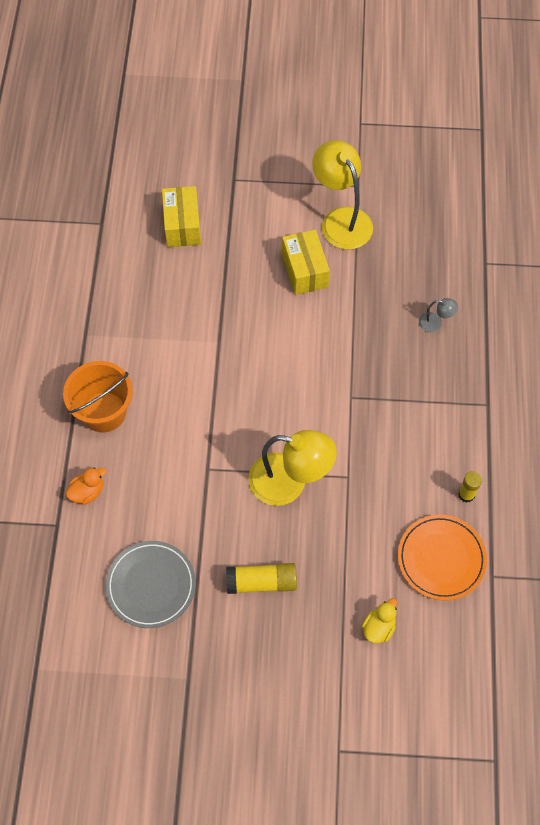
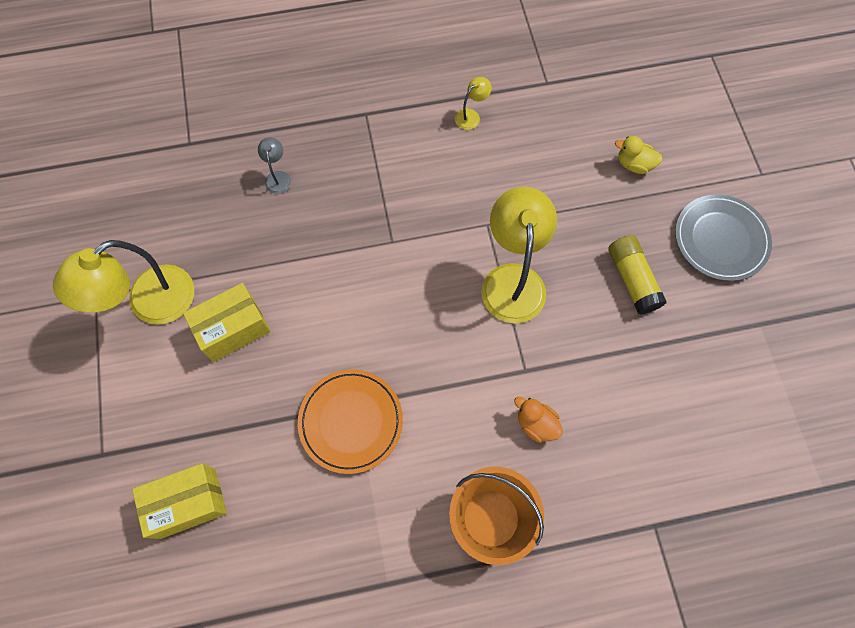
camera: 105 degrees left, 5 degrees up
orange duck [66,467,107,505] -> orange duck moved to [514,397,563,443]
grey plate [105,541,196,628] -> grey plate moved to [675,194,772,281]
orange plate [398,515,487,601] -> orange plate moved to [298,369,403,474]
yellow glue stick [458,471,482,503] -> yellow lamp [455,77,492,130]

